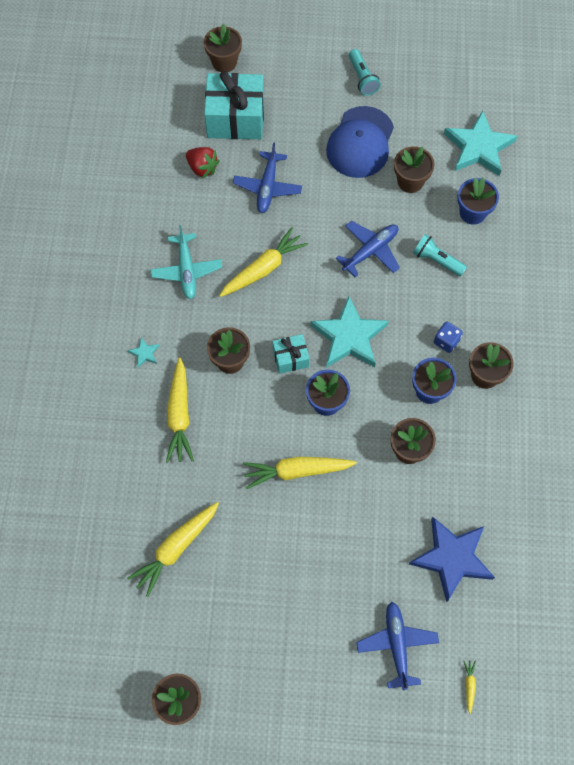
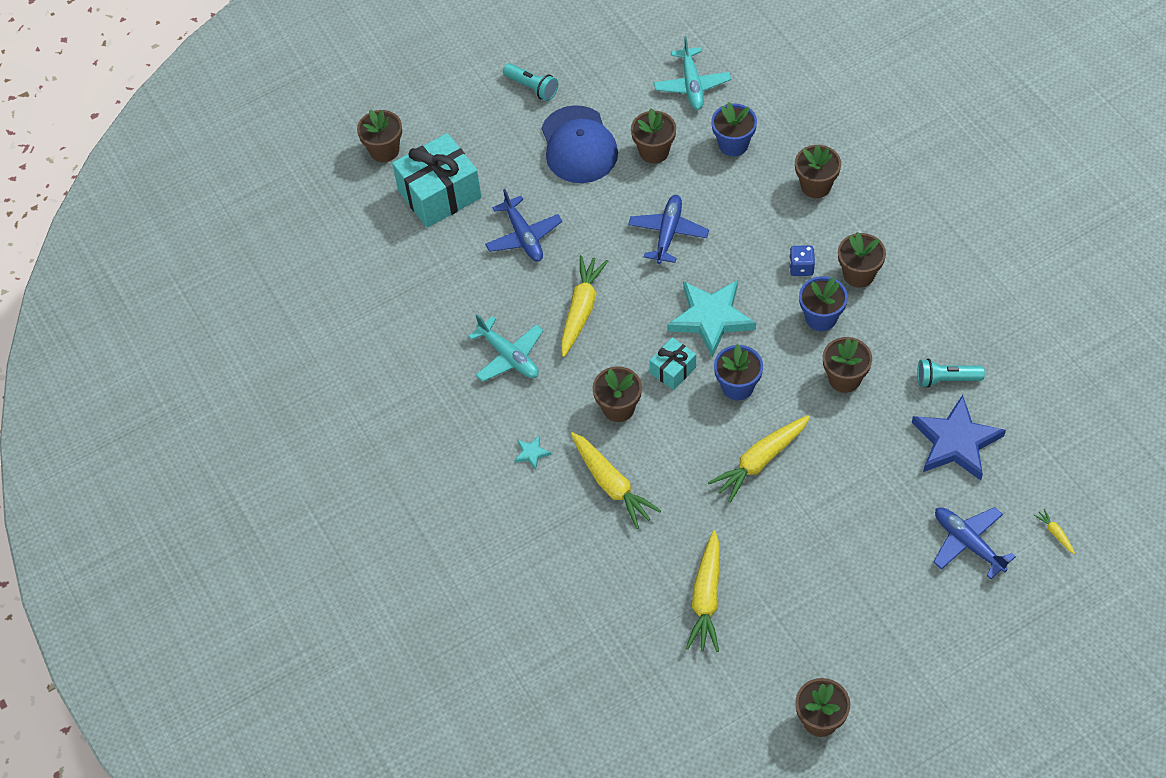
camera: 30 degrees left, 10 degrees down
red strawberry [186,147,220,179] -> none
turquoise flashlight [413,234,467,277] -> turquoise flashlight moved to [917,359,985,388]
turquoise star [444,111,517,176] -> turquoise plane [654,36,731,110]
none -> brown flower pot [795,145,841,198]

